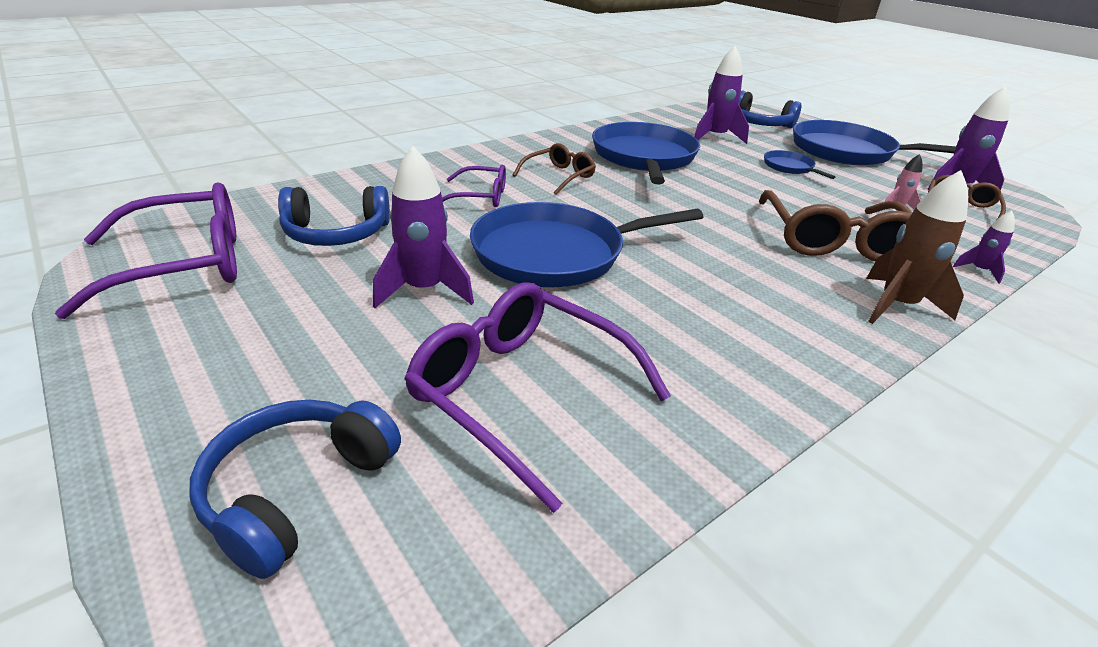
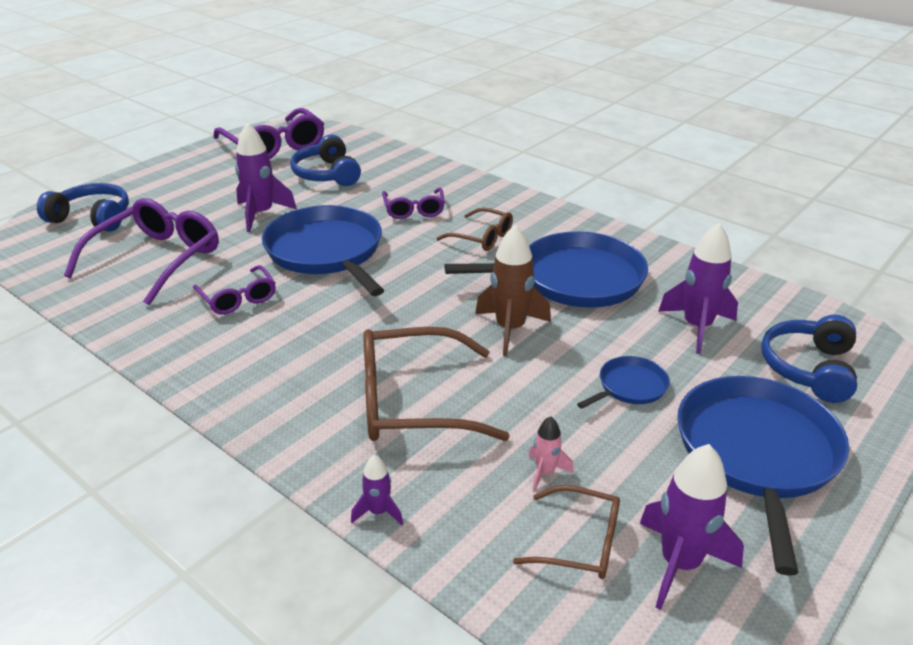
camera: 80 degrees right, 0 degrees up
brown rocket [866,170,968,324] -> brown rocket moved to [475,225,551,356]
none -> purple glasses [193,265,276,315]

